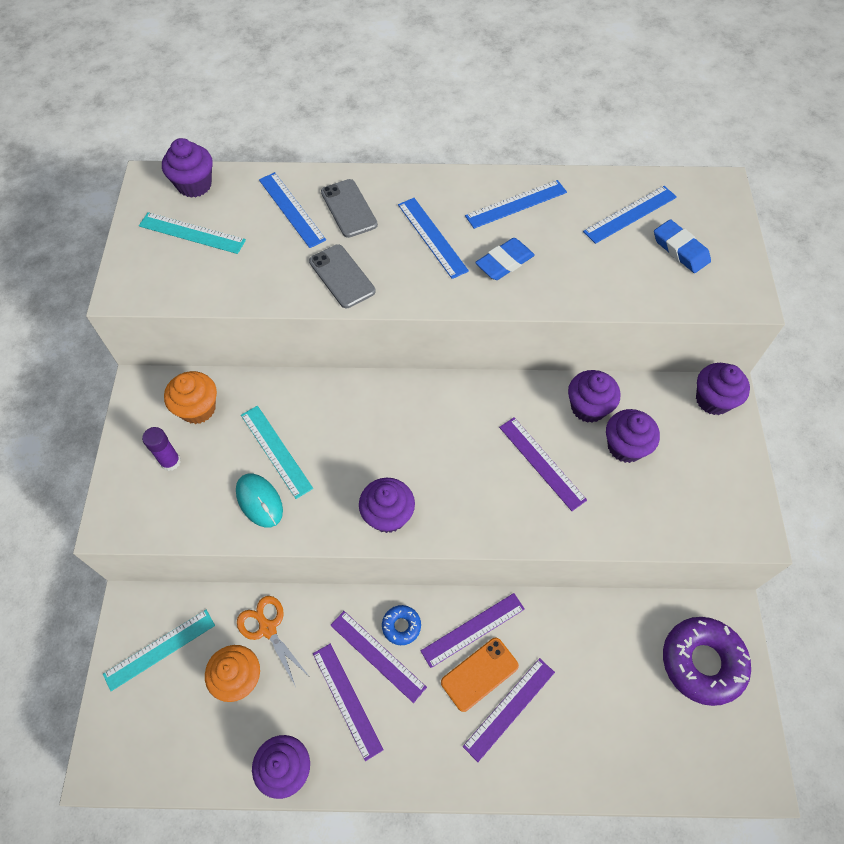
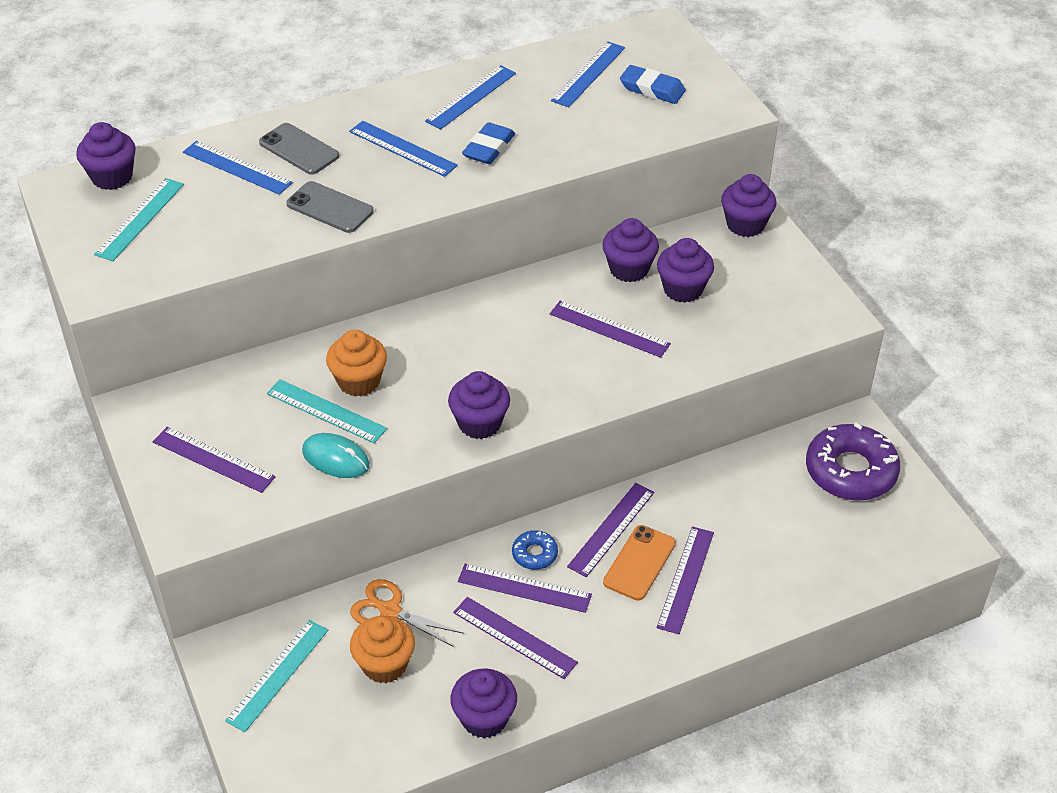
camera: 25 degrees left, 15 degrees down
turquoise ruler [139,212,246,254] -> turquoise ruler turned 60 degrees counterclockwise [94,178,184,261]
purple glue stick [142,427,181,471] -> purple ruler [153,427,276,493]
orange cupcake [164,371,217,424] -> orange cupcake moved to [326,330,387,397]

